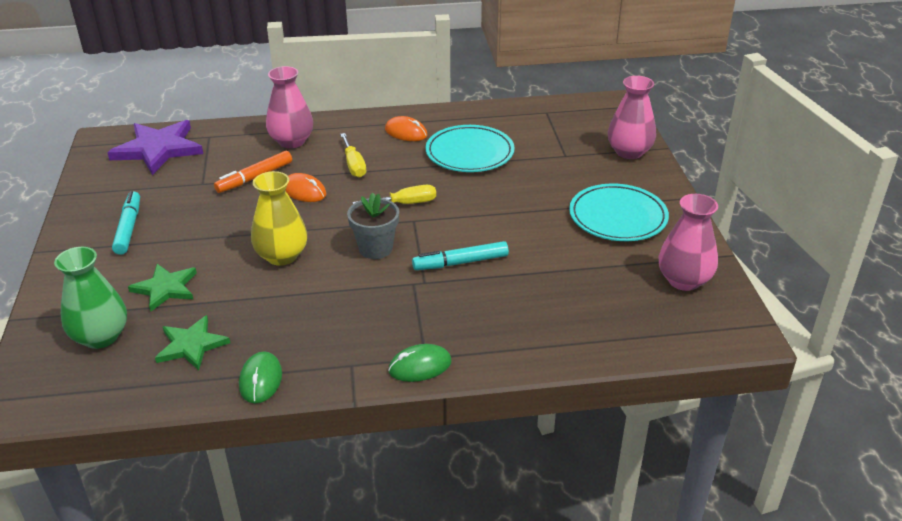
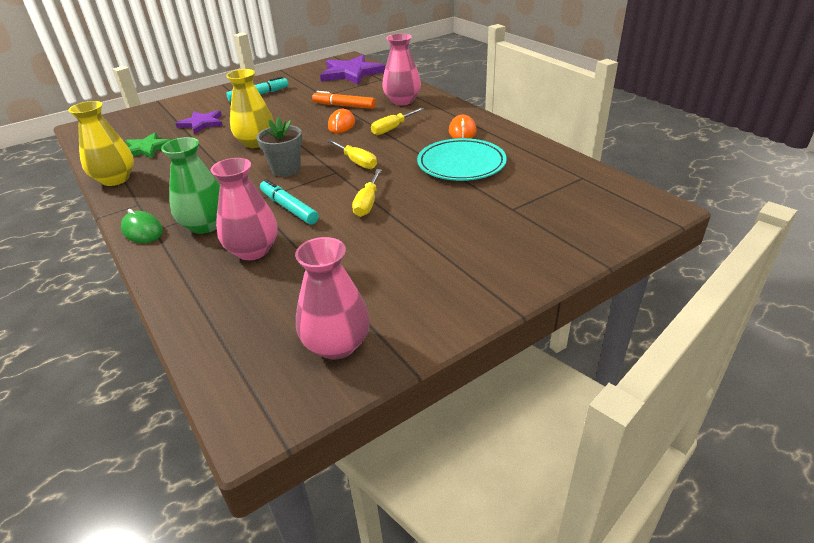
camera: 65 degrees right, 0 degrees up
green vase [54,247,127,349] -> green vase moved to [161,137,220,234]
green star [128,264,197,312] -> purple star [176,110,223,134]
green mouse [239,351,282,404] -> yellow vase [68,101,134,186]
turquoise plate [569,184,669,241] -> none
pink vase [608,76,656,159] -> pink vase moved to [211,158,278,260]
none -> yellow screwdriver [352,169,382,217]

